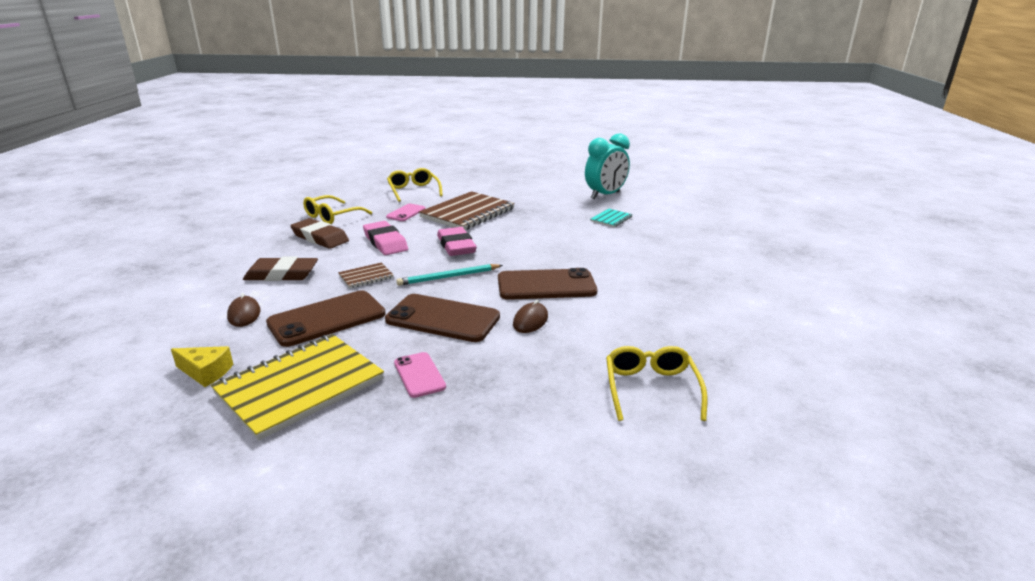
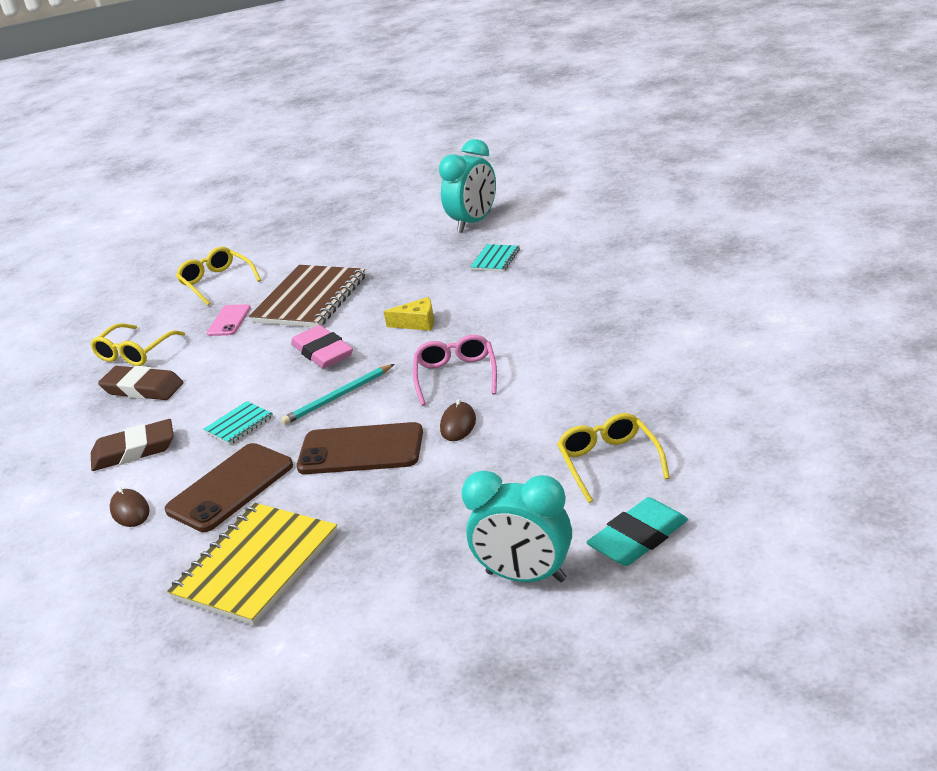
camera: 10 degrees left, 5 degrees up
yellow cheese [171,346,233,387] -> yellow cheese moved to [383,297,434,331]
brown notebook [338,262,394,288] -> turquoise notebook [204,401,273,445]
pink eraser [363,221,408,255] -> none
pink phone [394,352,446,398] -> none
brown phone [498,268,597,300] -> pink glasses [413,335,497,406]
none -> turquoise clock [461,470,572,582]
none -> turquoise eraser [586,497,688,566]

